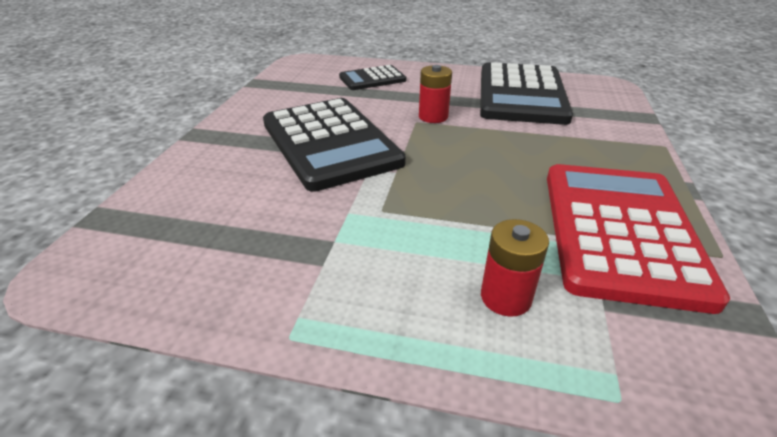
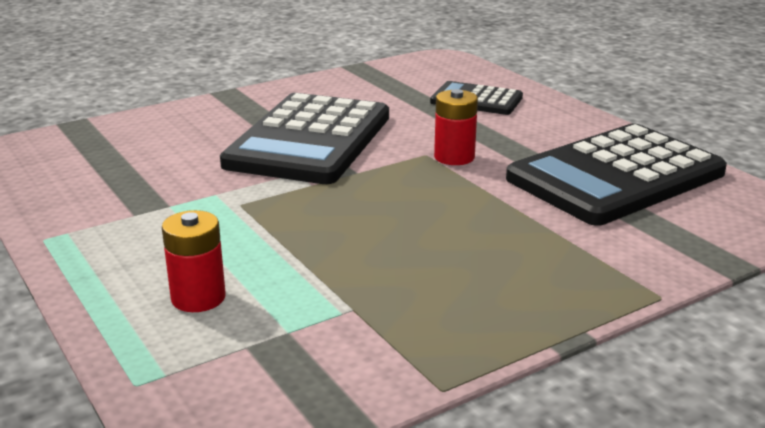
camera: 45 degrees right, 10 degrees down
red calculator [547,164,730,314] -> none

